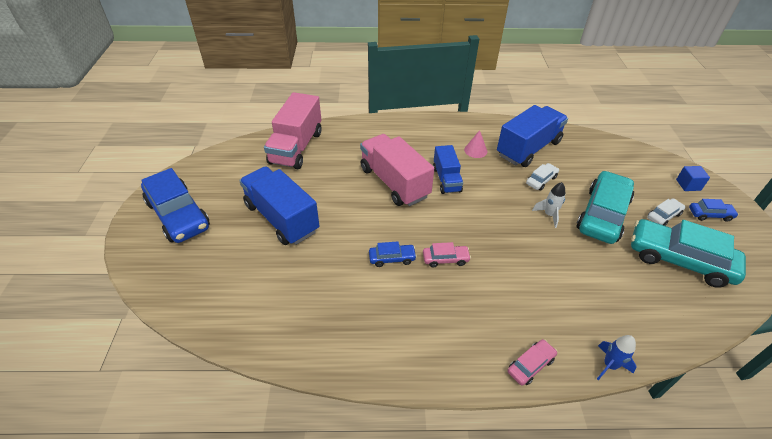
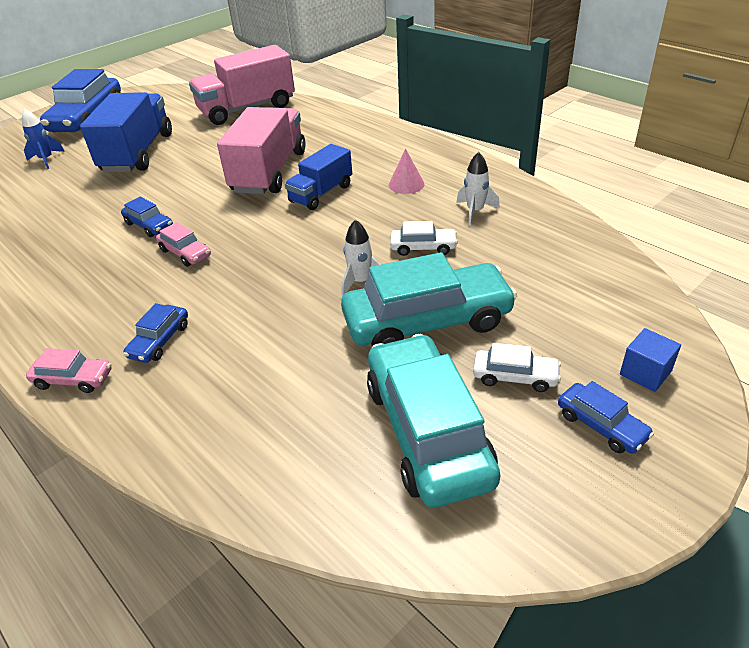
camera: 50 degrees right, 5 degrees down
blue truck [497,105,568,167] -> white rocket [456,152,500,226]
blue rocket [597,335,637,380] -> blue rocket moved to [22,108,65,169]
none -> blue car [123,303,188,363]

